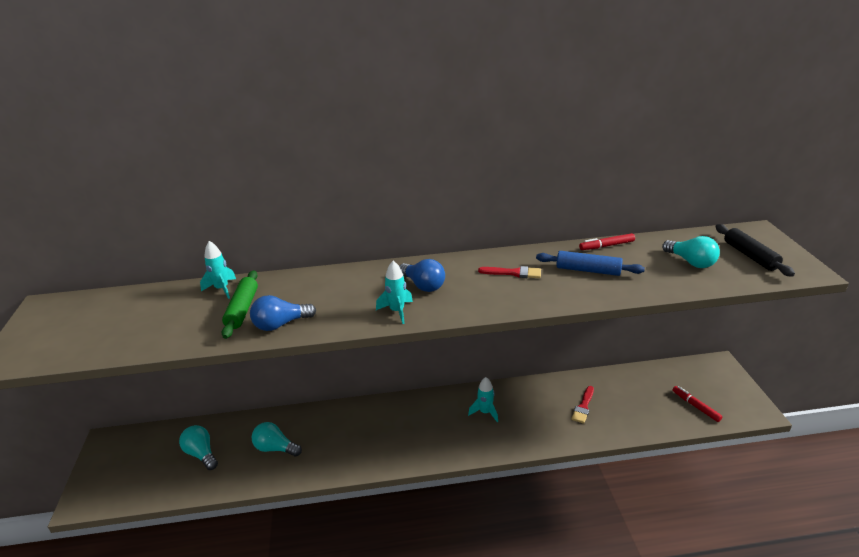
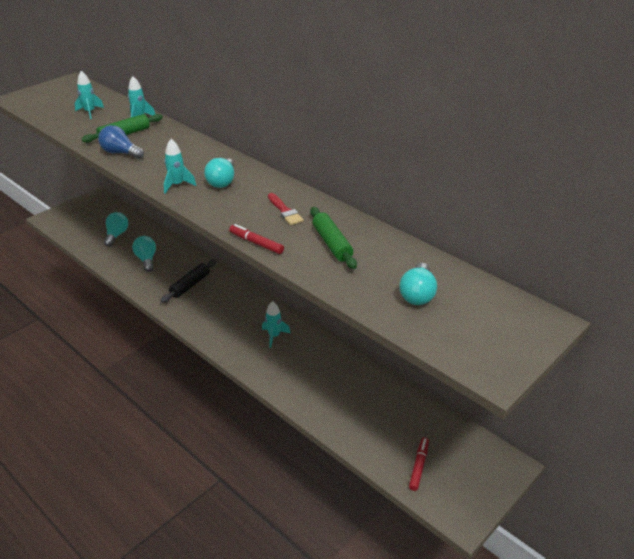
camera: 50 degrees right, 5 degrees up
blue light bulb [399,259,445,292] -> turquoise light bulb [204,158,234,188]
blue rolling pin [536,251,645,276] -> green rolling pin [310,207,357,269]
red brush [571,386,594,424] -> none
red marker [579,233,635,250] -> red marker moved to [229,224,284,254]
black rolling pin [715,224,795,277] -> black rolling pin moved to [161,259,217,303]
none -> turquoise rocket [75,71,104,119]

